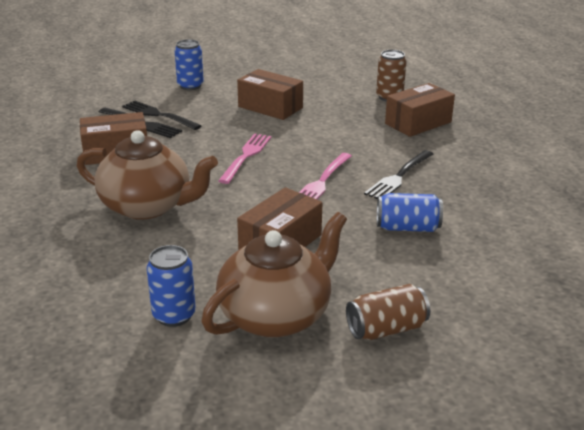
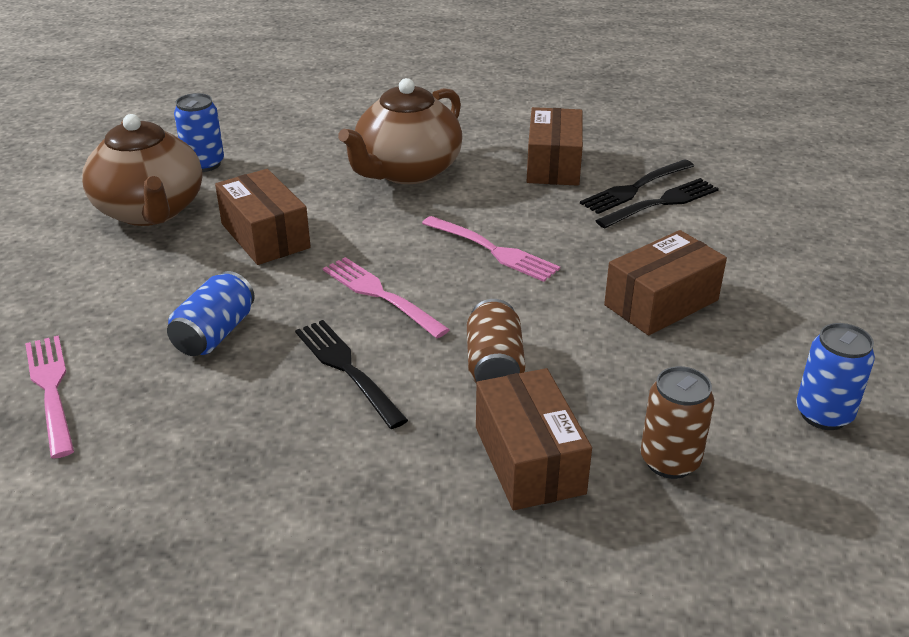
camera: 110 degrees right, 5 degrees up
blue can [175,39,204,90] -> blue can moved to [796,323,875,430]
brown can [346,284,430,340] -> brown can moved to [467,299,525,383]
none -> pink fork [25,335,74,459]

